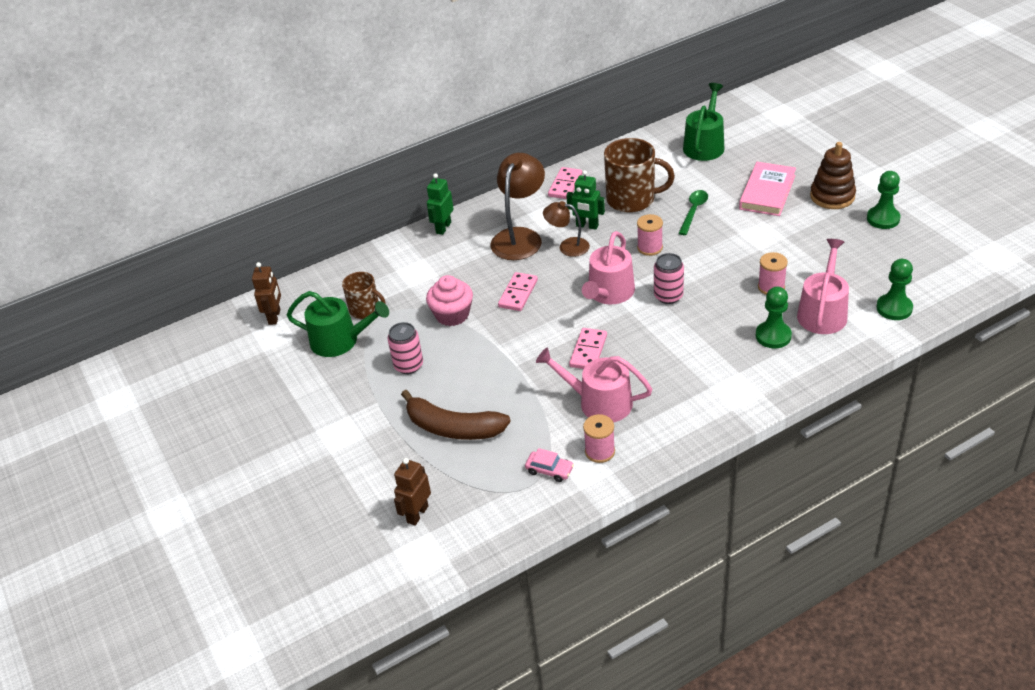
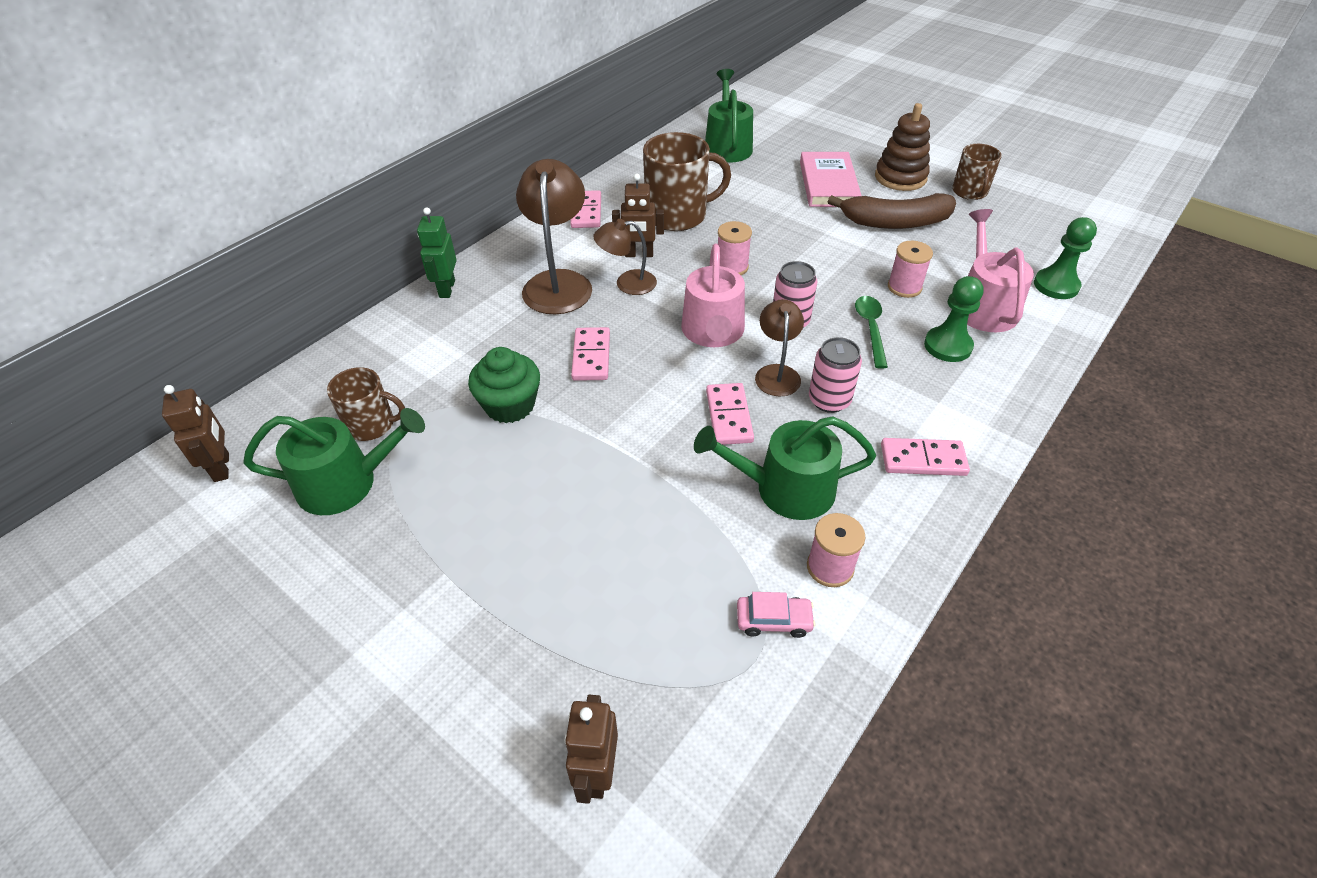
camera: 25 degrees left, 5 degrees up
pink can [387,322,423,374] -> pink can moved to [809,337,862,413]
brown banana [401,390,511,440] -> brown banana moved to [828,193,956,229]
pink cupcake [426,275,473,326] -> green cupcake [468,347,540,423]
pink watering can [536,348,652,422] -> green watering can [694,416,876,520]
green robot [566,170,605,230] -> brown robot [612,174,664,257]
green spoon [679,190,708,235] -> green spoon moved to [855,296,888,369]
green pawn [867,171,900,229] -> brown mug [952,144,1002,200]
none -> brown lamp [755,299,804,396]
none -> pink domino [881,438,970,476]

